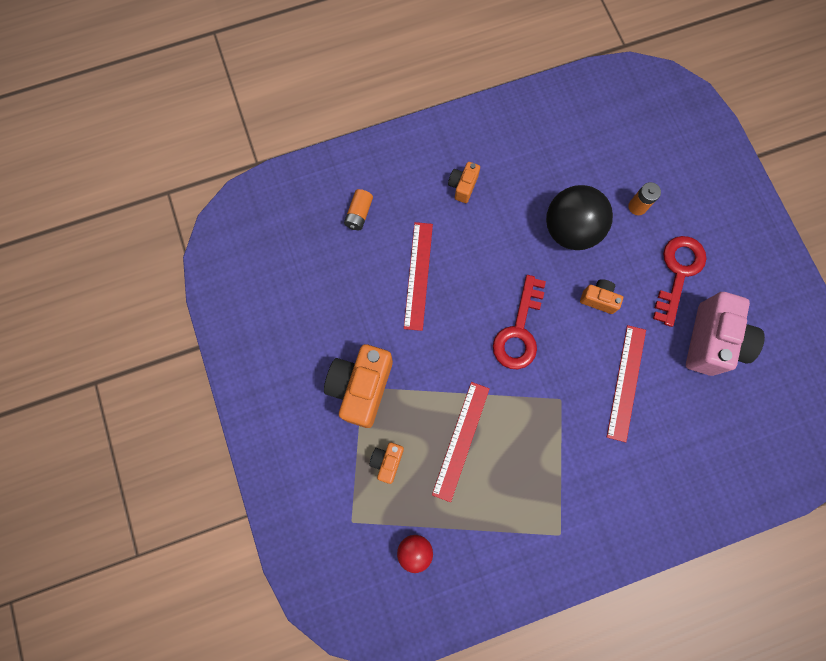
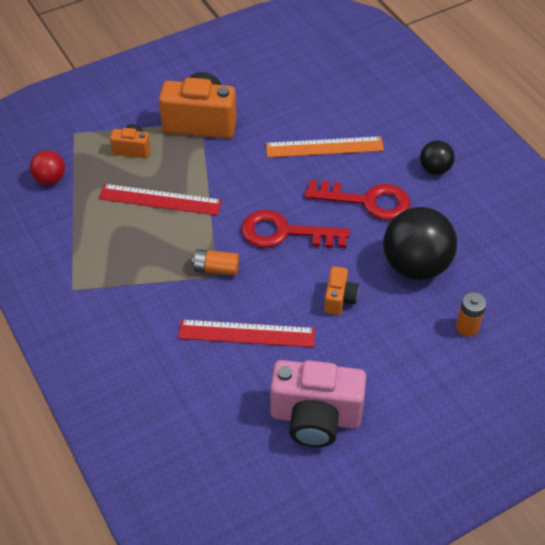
camera: 80 degrees right, 25 degrees down
orange battery [344,189,373,230] -> orange battery moved to [192,249,239,276]
red ruler [404,222,433,331] -> orange ruler [266,136,384,158]
orange camera [448,162,480,203] -> black ball [420,140,455,175]
red key [653,236,706,327] -> red key moved to [305,180,410,220]

